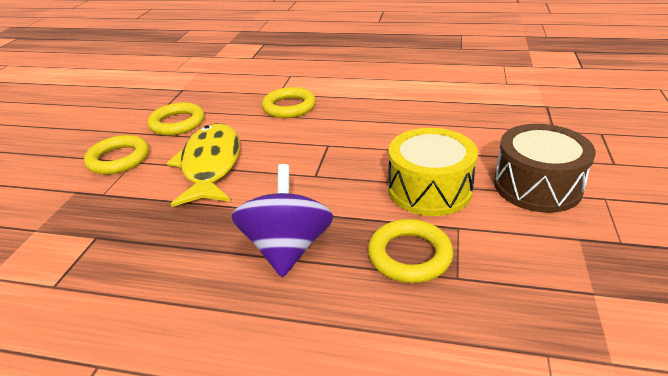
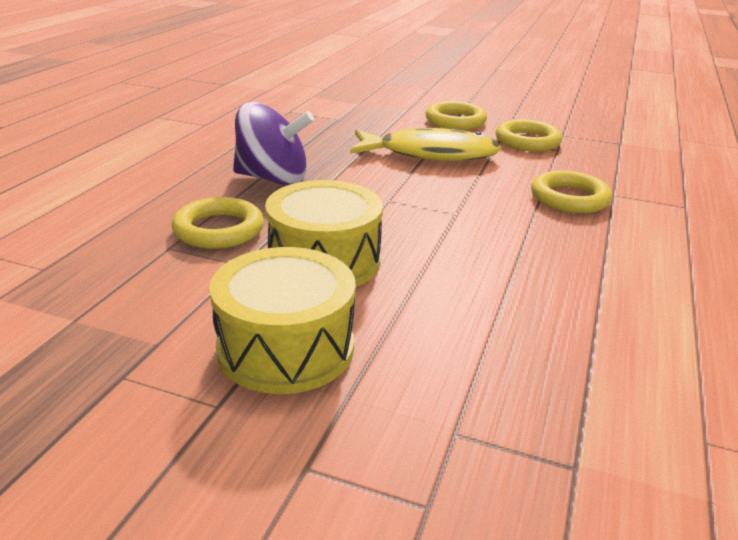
camera: 95 degrees right, 5 degrees down
brown drum [494,124,596,213] -> yellow drum [209,247,356,394]

